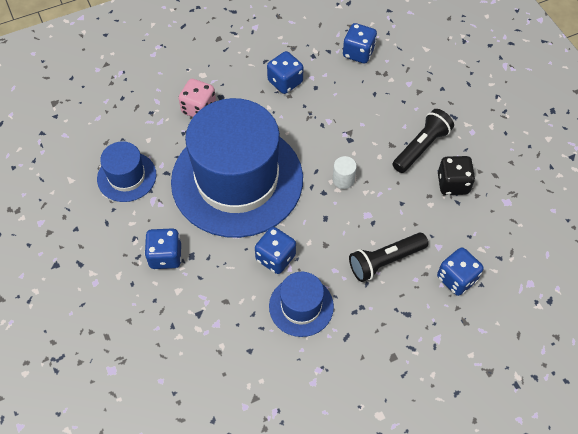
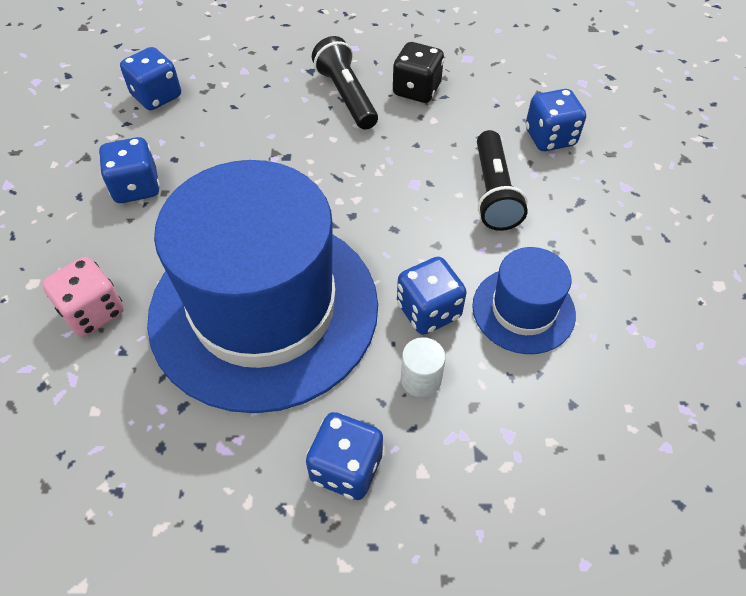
camera: 65 degrees left, 5 degrees down
blue hat [97,141,156,202] -> none
white cylinder [333,156,357,189] -> white cylinder moved to [401,337,446,397]

